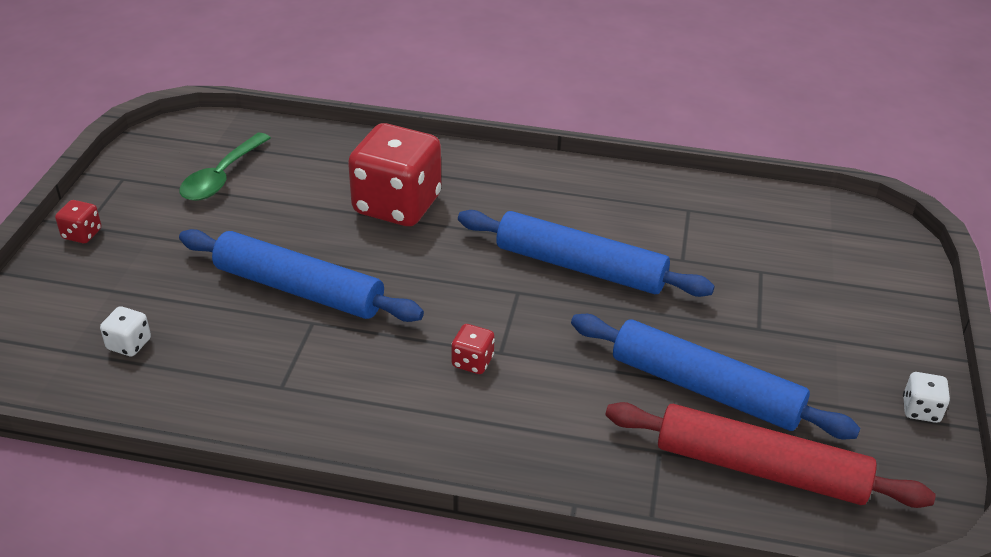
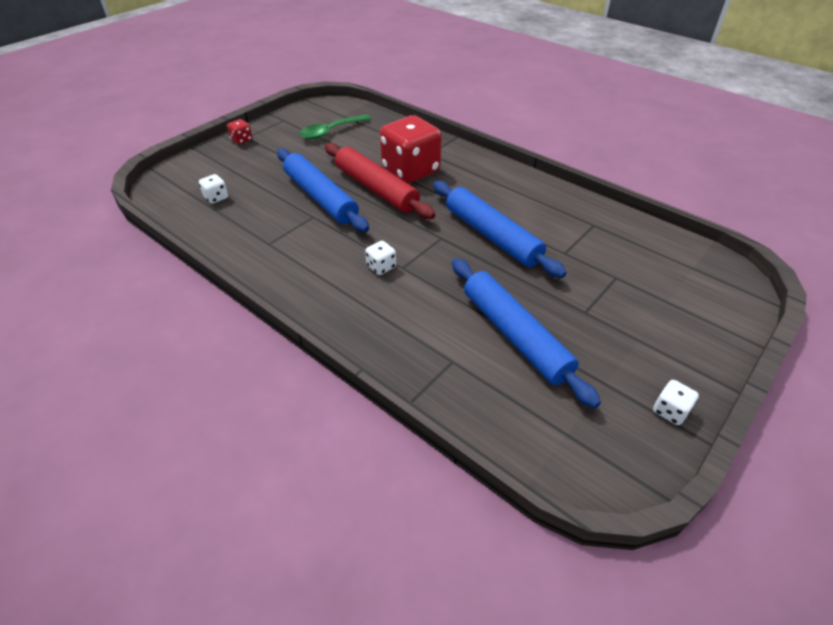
camera: 30 degrees right, 5 degrees up
red dice [452,324,495,374] -> white dice [365,241,396,275]
red rolling pin [605,402,936,508] -> red rolling pin moved to [325,143,435,219]

